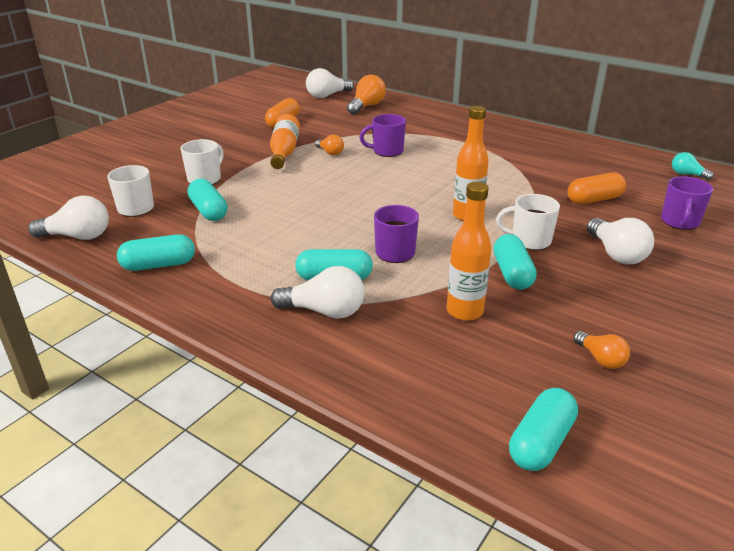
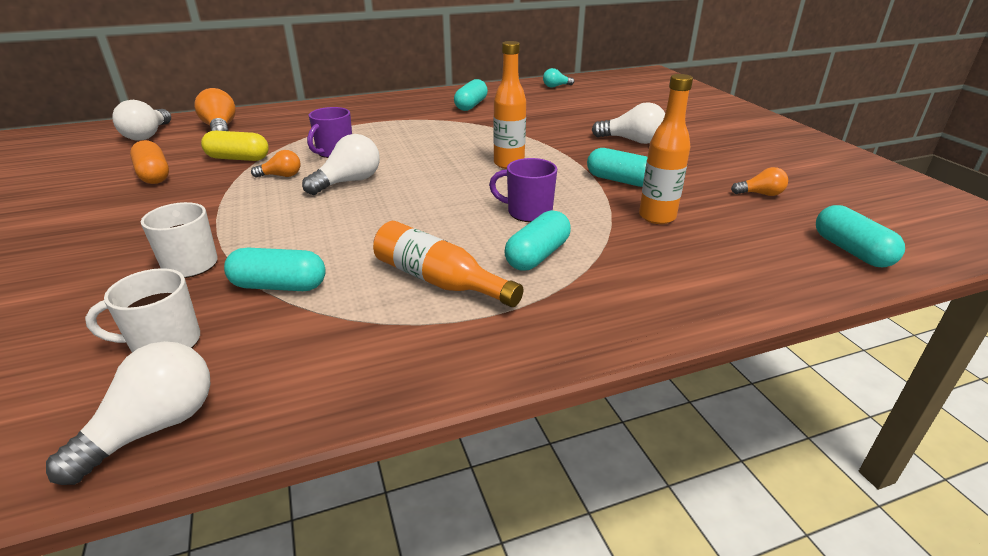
camera: 55 degrees left, 0 degrees up
turquoise capsule [117,234,195,271] -> turquoise capsule moved to [454,79,488,111]
orange bottle [270,114,300,169] -> orange bottle moved to [373,221,524,307]
white light bulb [271,266,365,319] -> white light bulb moved to [302,134,380,195]
white mug [496,194,560,250] -> none
orange capsule [567,172,626,204] -> none
purple mug [661,176,713,230] -> none
none -> yellow capsule [201,131,269,161]

